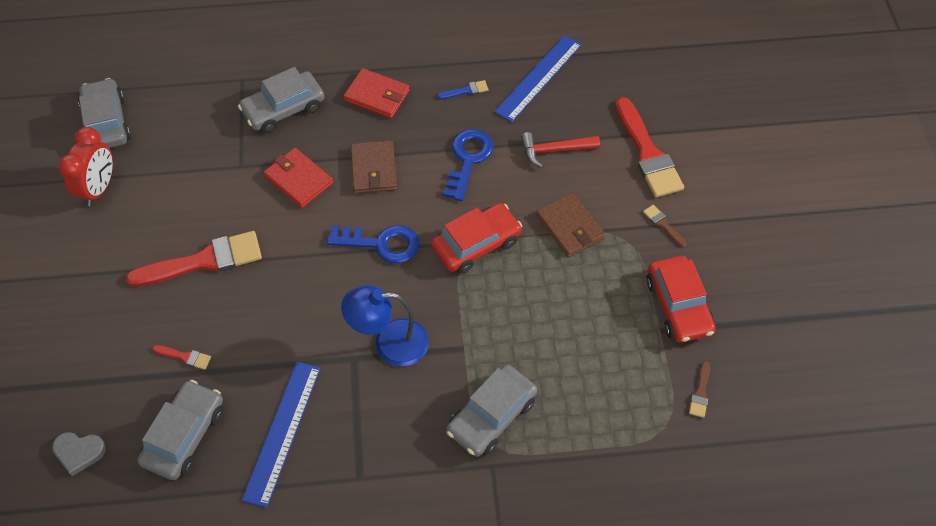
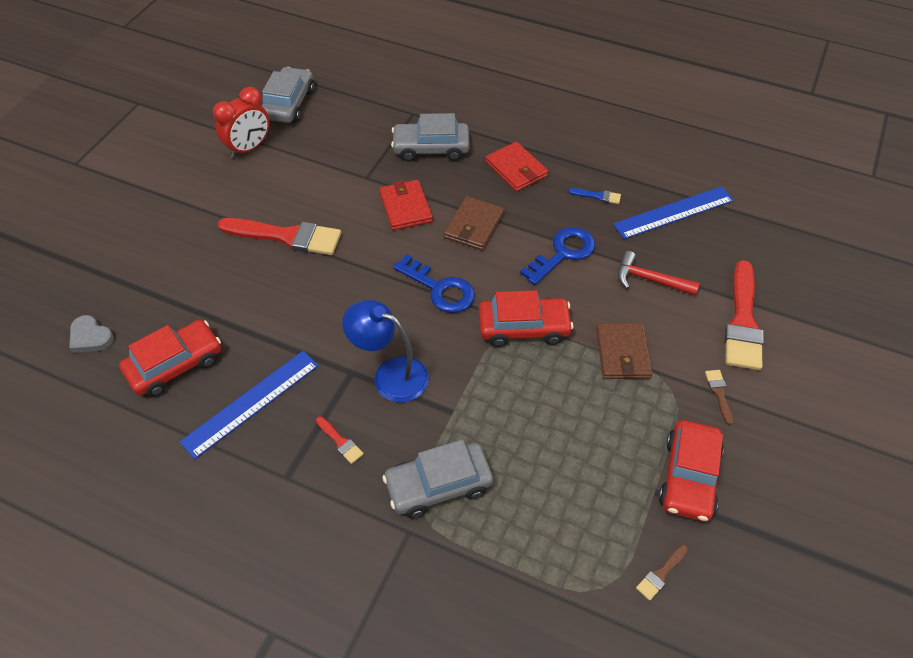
camera: 30 degrees right, 5 degrees down
grey car [137,380,224,480] -> red car [119,320,221,397]
red brush [152,345,211,370] -> red brush moved to [316,416,364,464]

